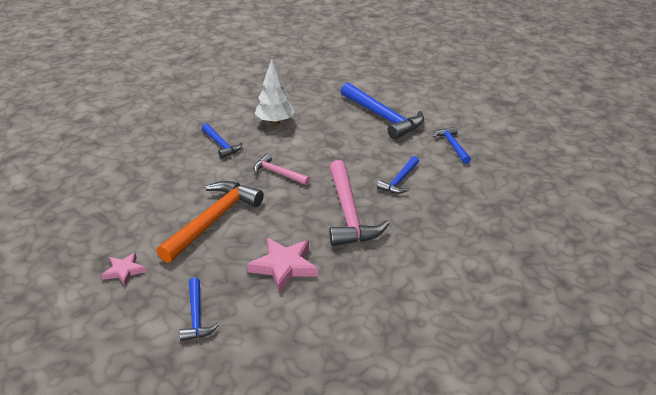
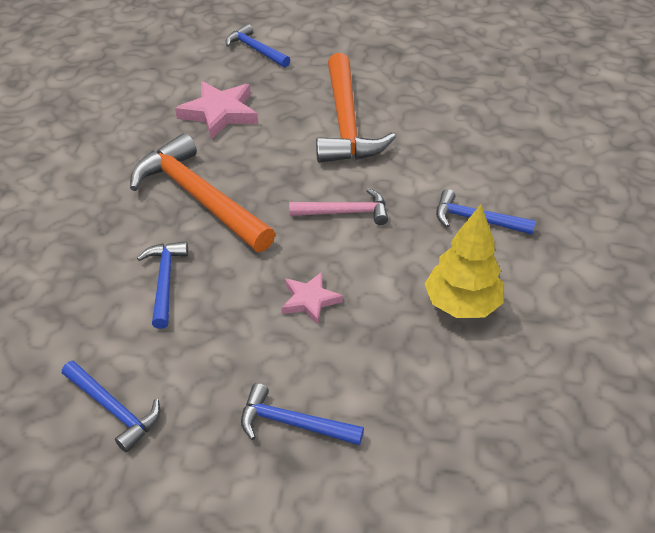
camera: 145 degrees right, 10 degrees up
pink star [101,252,146,286] -> pink star moved to [281,272,343,325]
white tree [255,60,295,125] -> yellow tree [425,204,504,318]
pink hammer [329,160,390,246] -> orange hammer [130,133,275,252]
blue hammer [341,83,424,140] -> blue hammer [241,383,364,445], size x0.54

